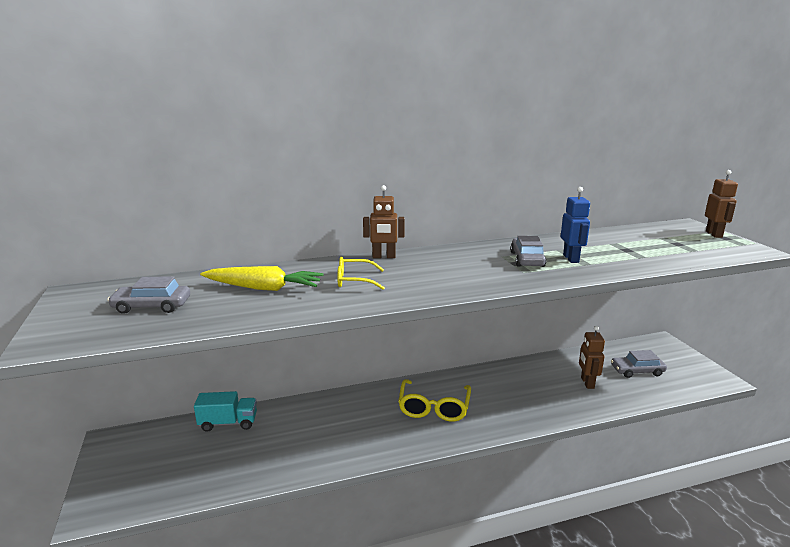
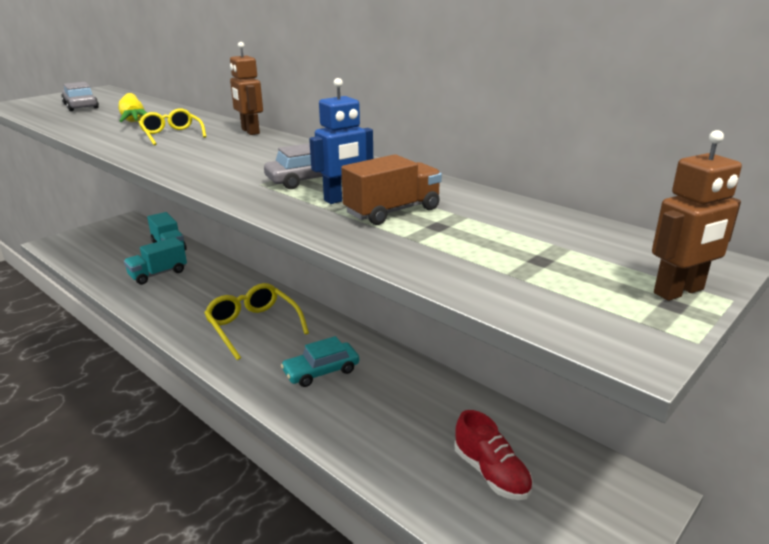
camera: 60 degrees right, 5 degrees up
yellow glasses [398,379,471,422] -> yellow glasses turned 75 degrees clockwise [204,283,309,360]
brown robot [579,326,605,389] -> none
grey car [611,350,667,378] -> red shoe [455,410,533,500]
none -> turquoise truck [124,237,187,285]
none -> turquoise car [281,336,359,387]
none -> brown truck [341,154,442,225]

